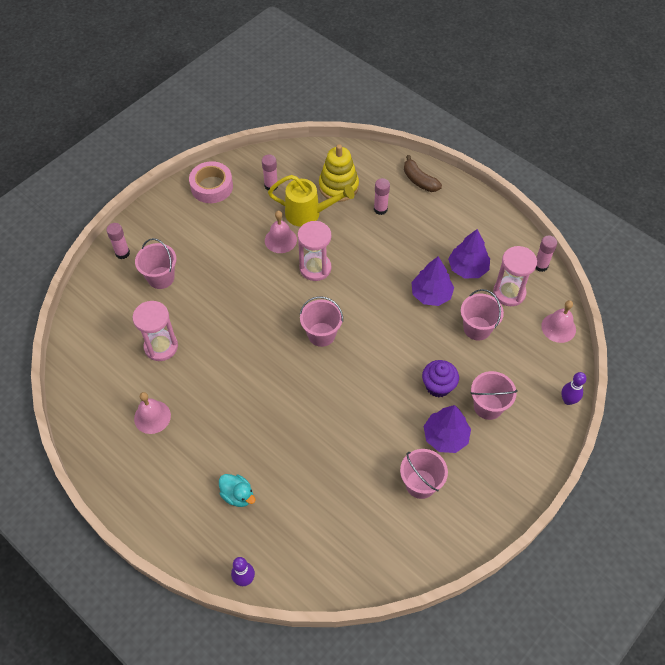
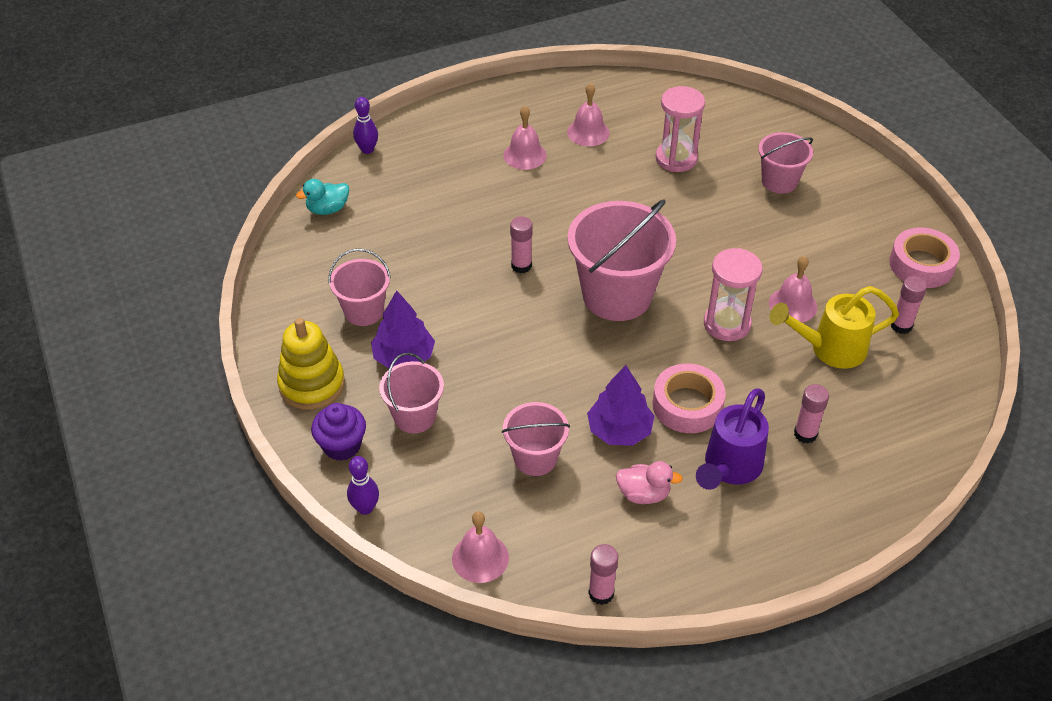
camera: 115 degrees right, 10 degrees down
pink glue stick [106,223,130,259] -> pink glue stick moved to [510,216,533,273]
turquoise duck [219,474,256,507] -> turquoise duck moved to [296,179,349,215]
yellow watering can [268,175,354,227] -> yellow watering can turned 45 degrees clockwise [770,286,899,369]
pink bucket [300,296,343,347] -> pink bucket [567,200,676,321], size x1.79
yellow stacking toy [319,144,359,202] -> yellow stacking toy moved to [277,318,345,410]
brown banana [404,155,442,192] -> none
purple cupcake [422,360,459,397] -> purple cupcake moved to [311,403,366,461]
purple tree [448,229,490,278] -> pink duck [616,461,683,504]
pink hourglass [493,246,537,306] -> none
none -> pink bell [503,106,547,170]
none -> pink tape [652,363,726,433]
none -> purple watering can [696,388,769,490]

